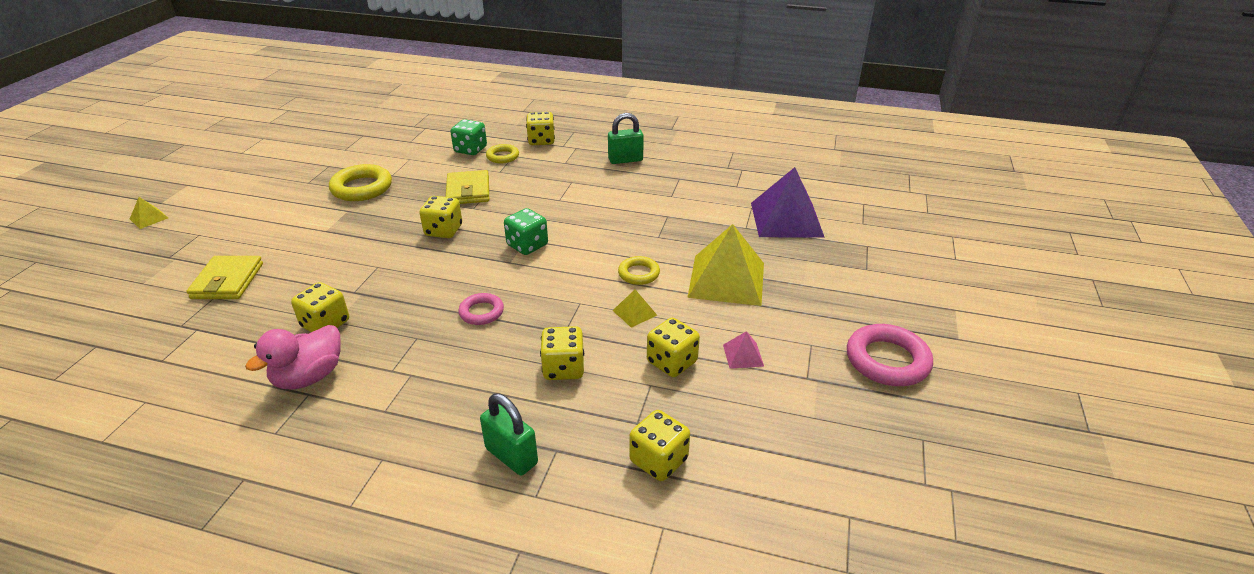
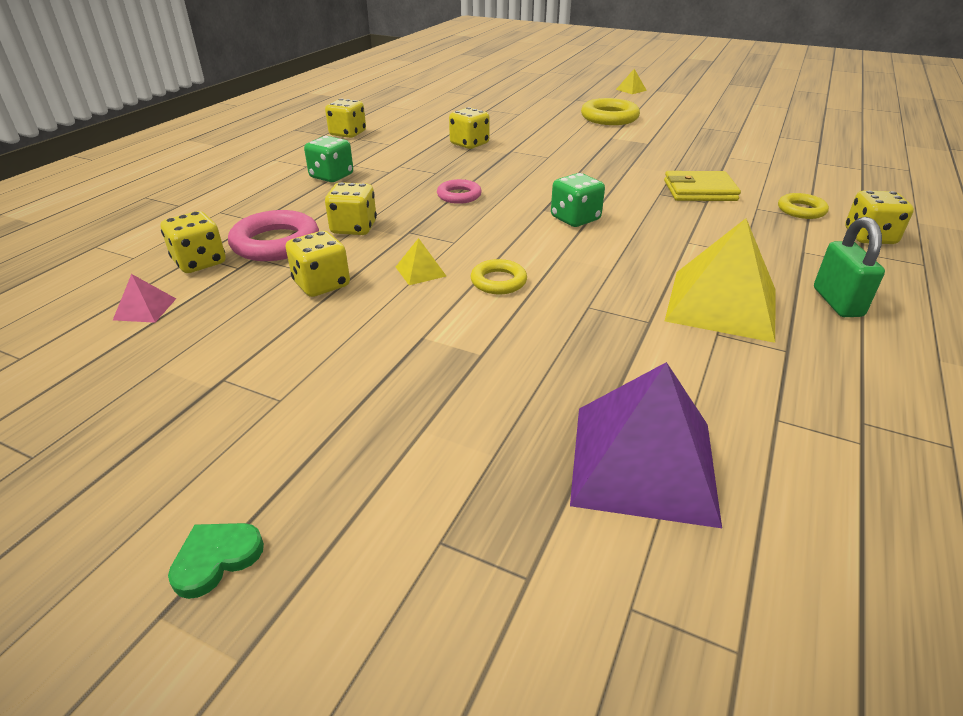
camera: 100 degrees right, 0 degrees up
yellow wallet [186,256,263,299] -> none
pink duck [245,325,340,390] -> none
yellow ring [329,164,392,201] -> yellow ring moved to [581,98,640,125]
yellow dice [420,196,462,238] -> yellow dice moved to [325,99,366,138]
green dice [450,119,487,155] -> green dice moved to [304,136,353,182]
green padlock [480,393,538,475] -> none
yellow pyramid [687,224,764,306] -> yellow pyramid moved to [665,218,775,343]
pink pyramid [723,331,764,369] -> pink pyramid moved to [113,274,176,323]
pink ring [847,324,933,386] -> pink ring moved to [228,210,319,261]
none -> green heart [168,523,264,599]

